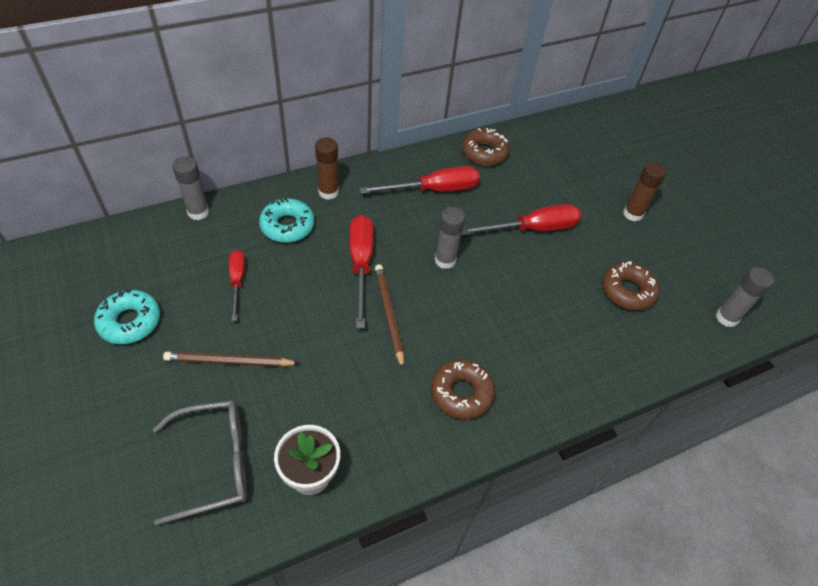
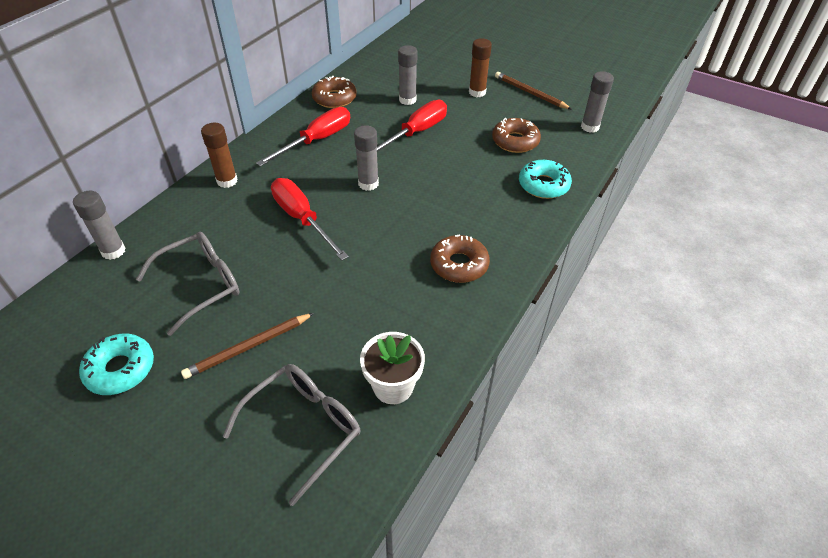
camera: 30 degrees left, 5 degrees down
red screwdriver [229,250,245,321] -> grey glasses [136,232,240,336]
turquoise donut [259,198,315,243] -> turquoise donut moved to [519,160,572,199]
brown pencil [375,264,404,369] -> brown pencil moved to [495,72,571,109]
none -> grey glue stick [398,45,418,105]

